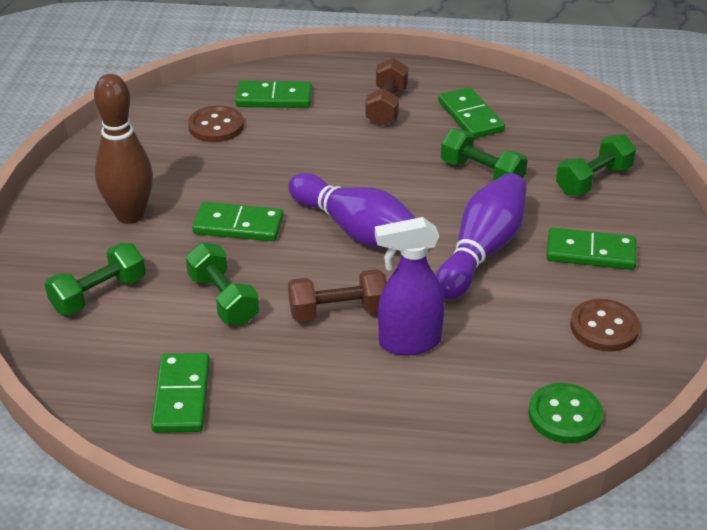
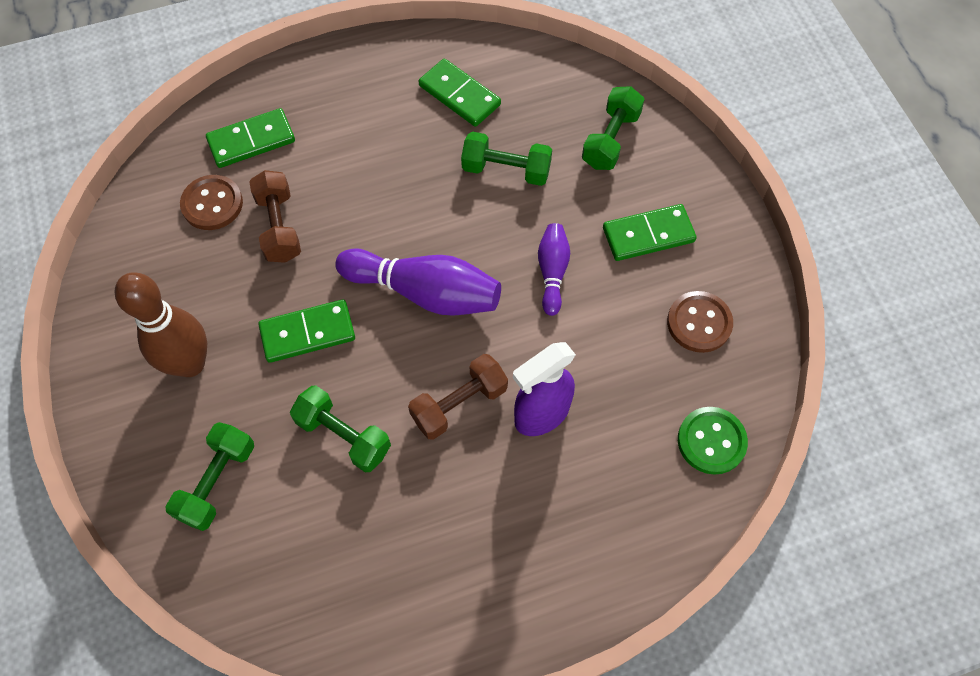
camera: 25 degrees left, 25 degrees up
green domino [151,353,210,433] -> none
brown dumbbell [365,58,408,126] -> brown dumbbell moved to [249,170,301,263]
purple bowling pin [436,173,527,300] -> purple bowling pin [538,223,570,316], size x0.56

